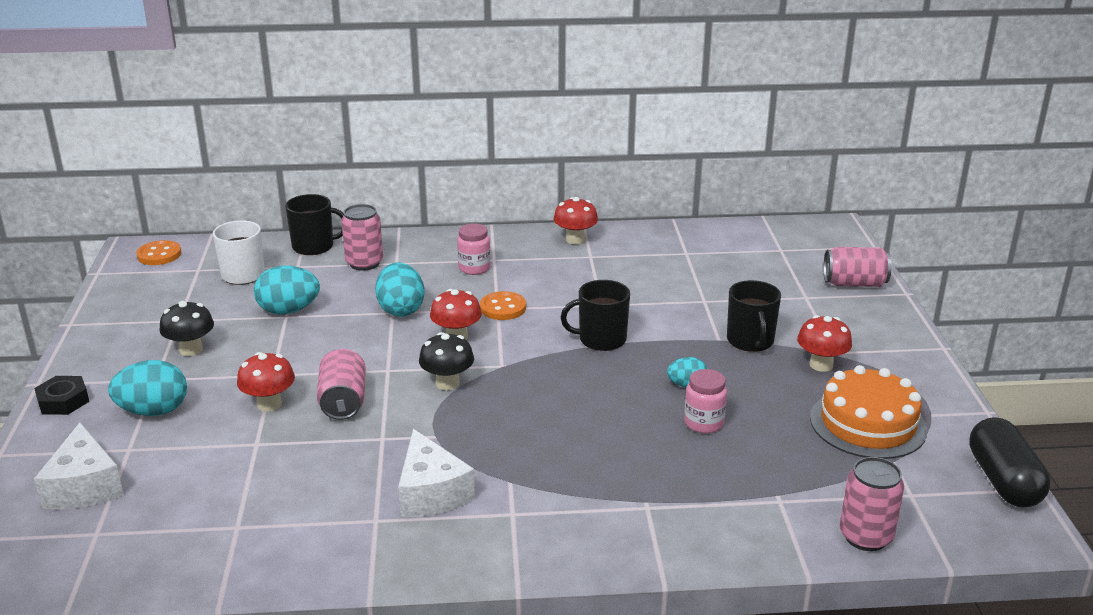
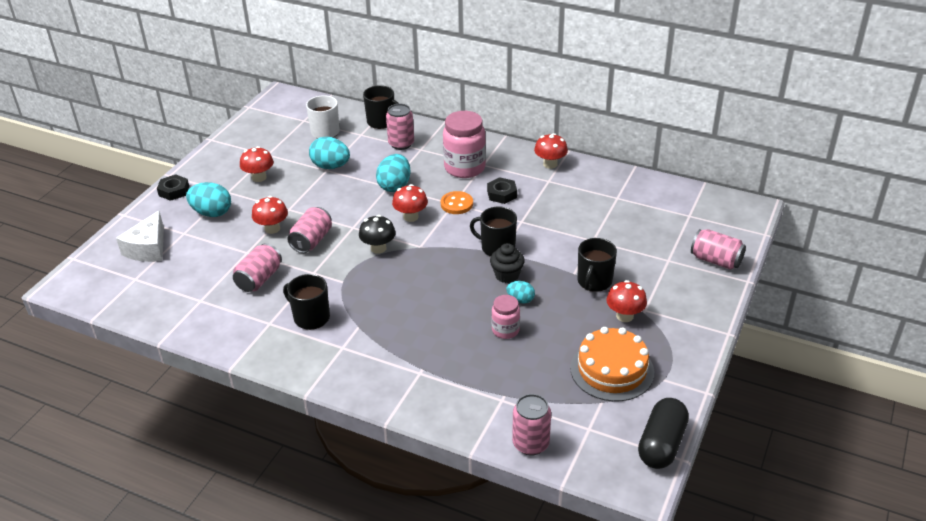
camera: 30 degrees right, 10 degrees up
orange button [136,240,182,265] -> none
black mushroom [159,301,214,356] -> red mushroom [240,146,274,182]
white cheese [398,429,476,517] -> black mug [283,274,330,330]
pink jar [457,223,491,275] -> pink jar [443,111,486,178], size x1.81
none -> pink can [233,243,282,292]
none -> black nut [487,177,517,204]
none -> black cupcake [490,243,525,283]

